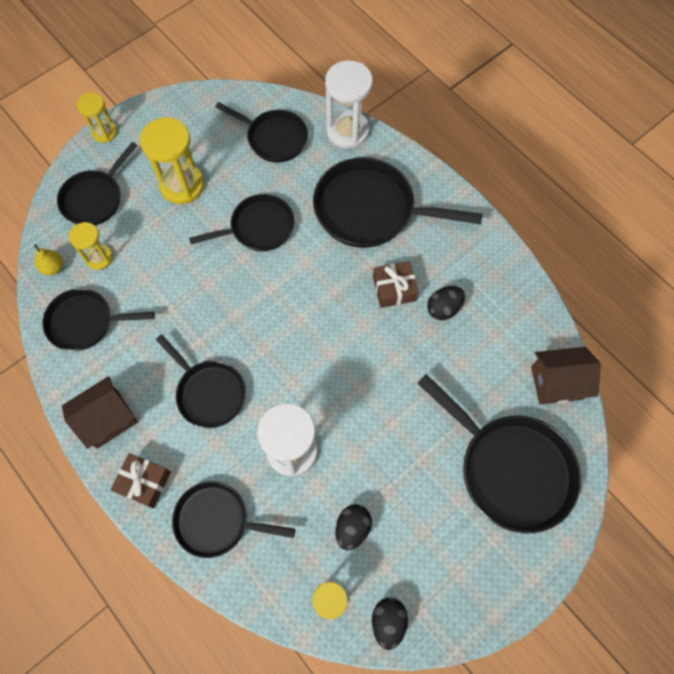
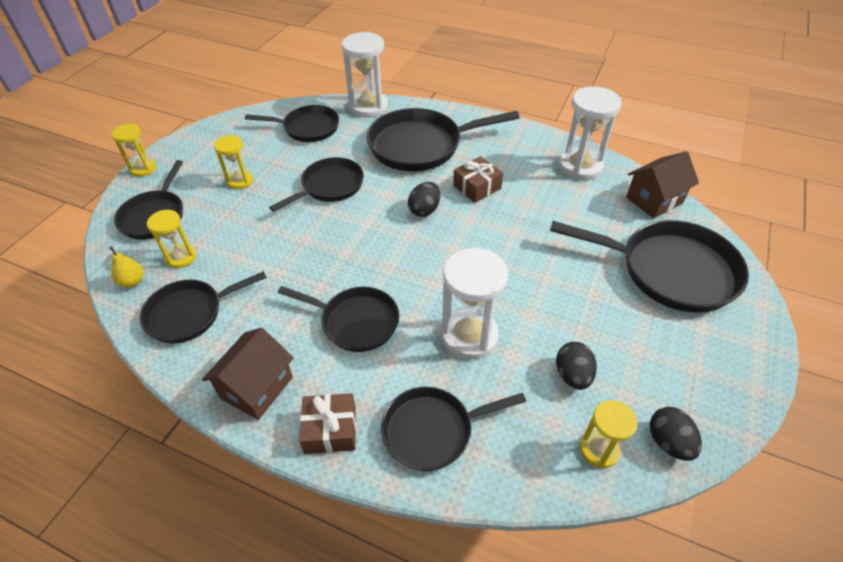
camera: 25 degrees left, 20 degrees down
yellow hourglass [140,117,204,204] -> yellow hourglass [214,135,253,189], size x0.59
black egg [427,286,465,320] -> black egg moved to [408,182,440,217]
none -> white hourglass [559,87,622,180]

